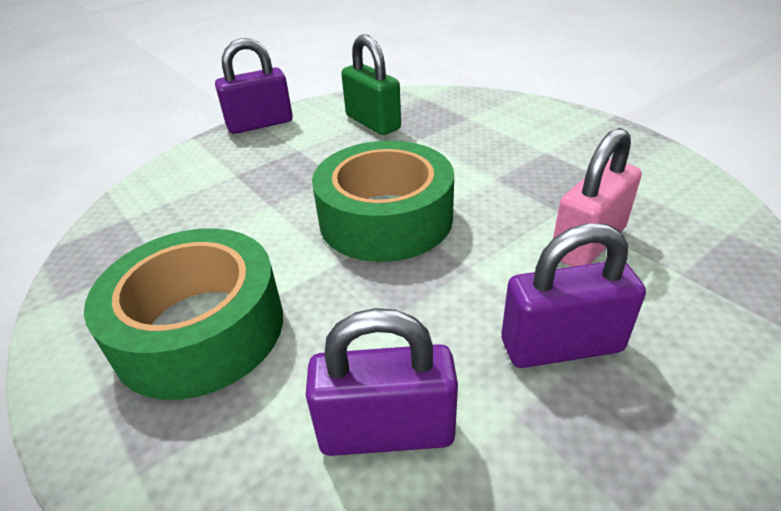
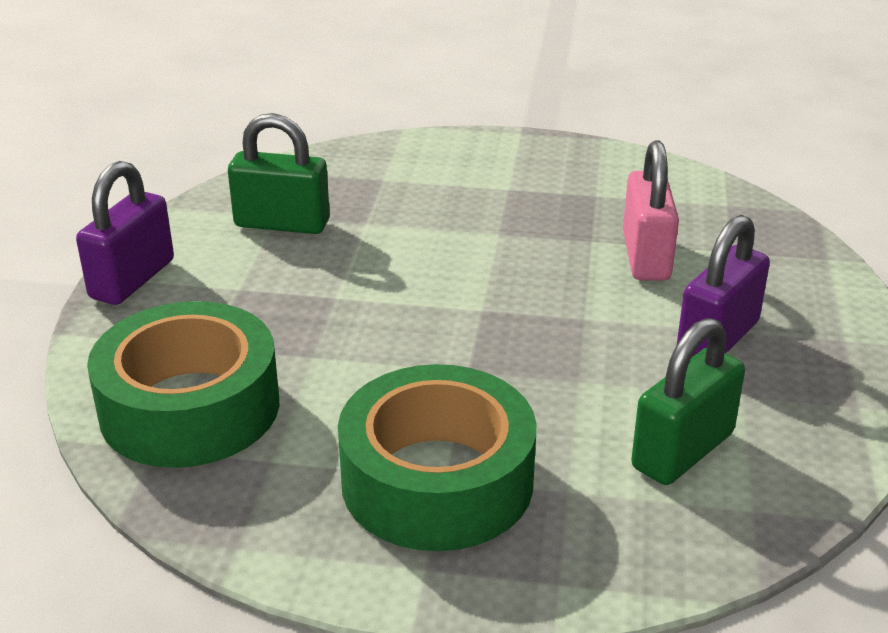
camera: 45 degrees left, 5 degrees down
purple padlock [306,308,458,456] -> green padlock [631,318,745,485]
green tape [312,141,454,262] -> green tape moved to [87,301,279,468]

